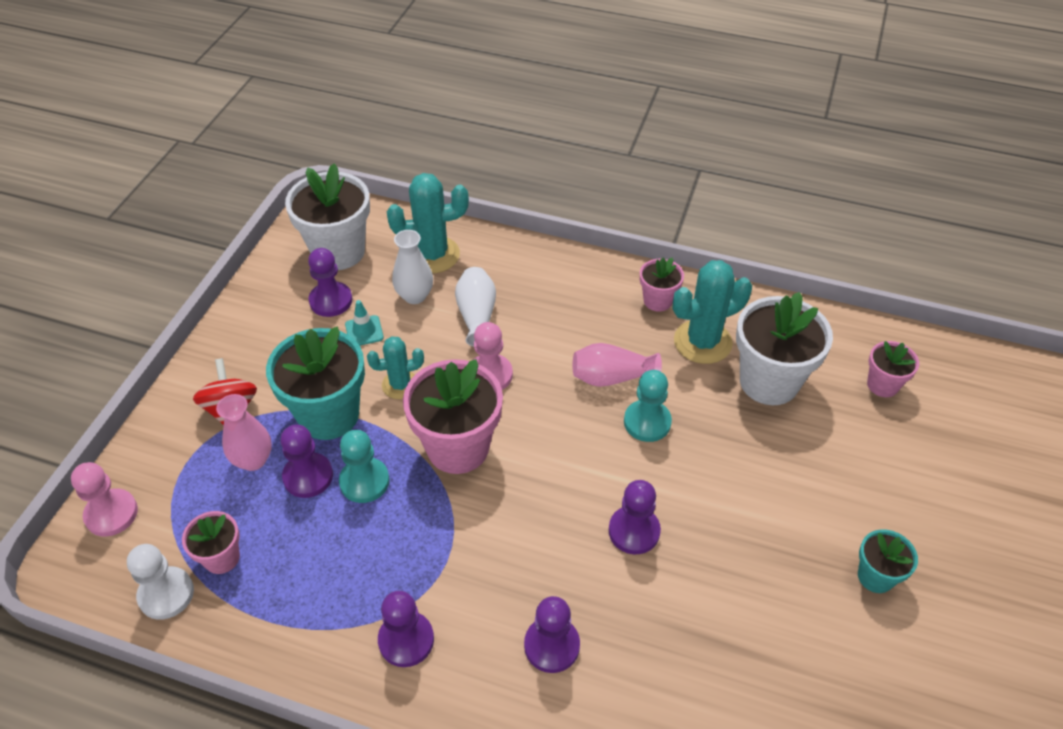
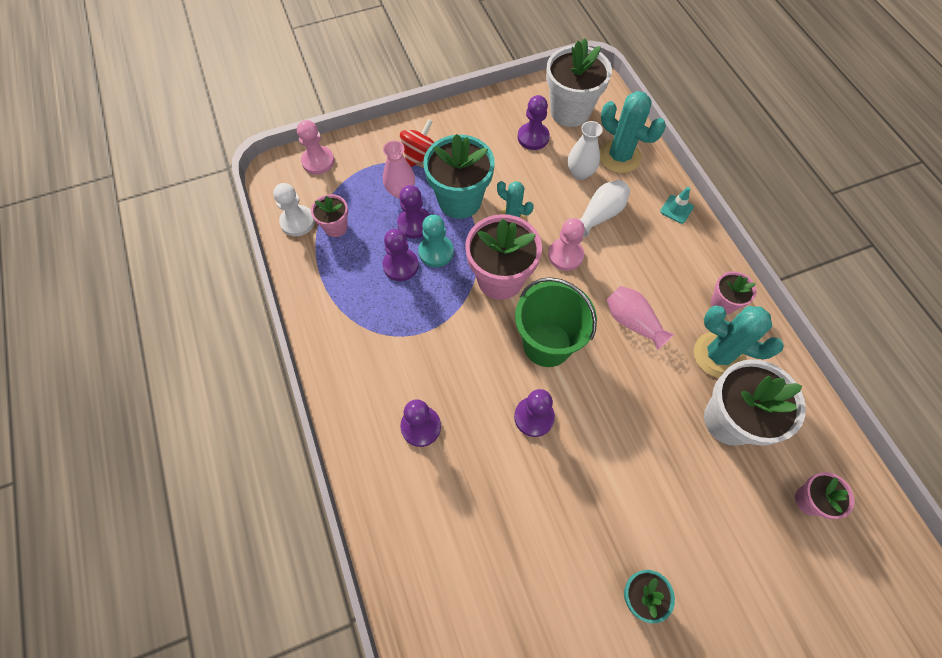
camera: 50 degrees right, 15 degrees up
turquoise traffic cone [345,300,384,345] -> turquoise traffic cone moved to [660,187,694,224]
purple pawn [378,591,434,667] -> purple pawn moved to [383,229,419,281]
turquoise pawn [624,370,672,442] -> none
none -> green bucket [515,277,597,367]

